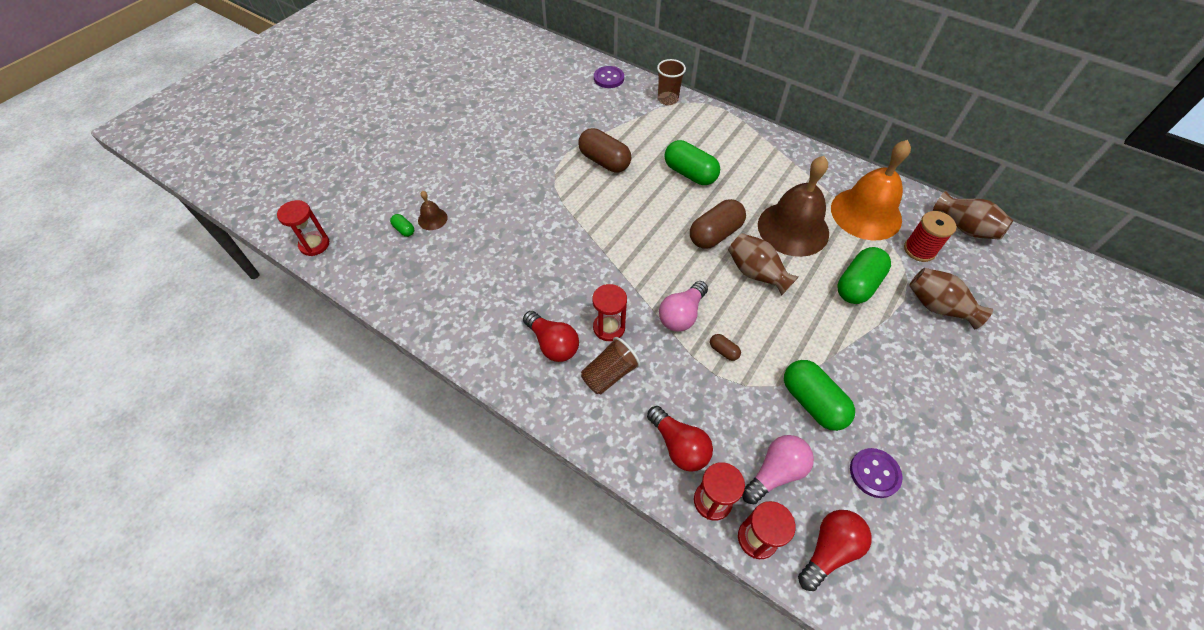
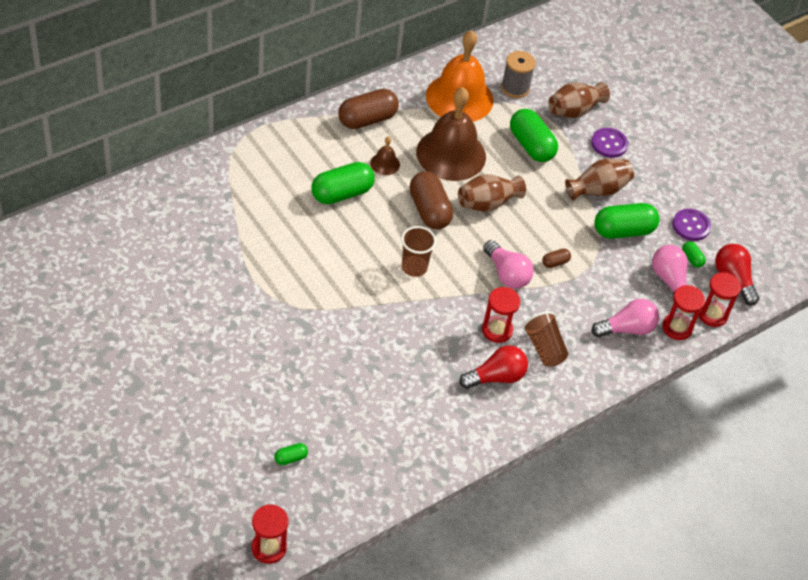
camera: 75 degrees left, 5 degrees down
brown bell [418,191,448,230] -> brown bell moved to [370,137,400,175]
brown capsule [578,128,631,172] -> brown capsule moved to [338,89,399,129]
purple button [594,66,624,88] -> purple button moved to [591,128,628,158]
red light bulb [647,406,713,472] -> pink light bulb [591,299,659,337]
brown cup [657,59,686,105] -> brown cup moved to [401,226,436,277]
red spool [904,211,957,262] -> grey spool [501,51,536,98]
brown vase [933,191,1013,240] -> brown vase moved to [565,159,634,201]
none -> green capsule [682,241,706,268]

